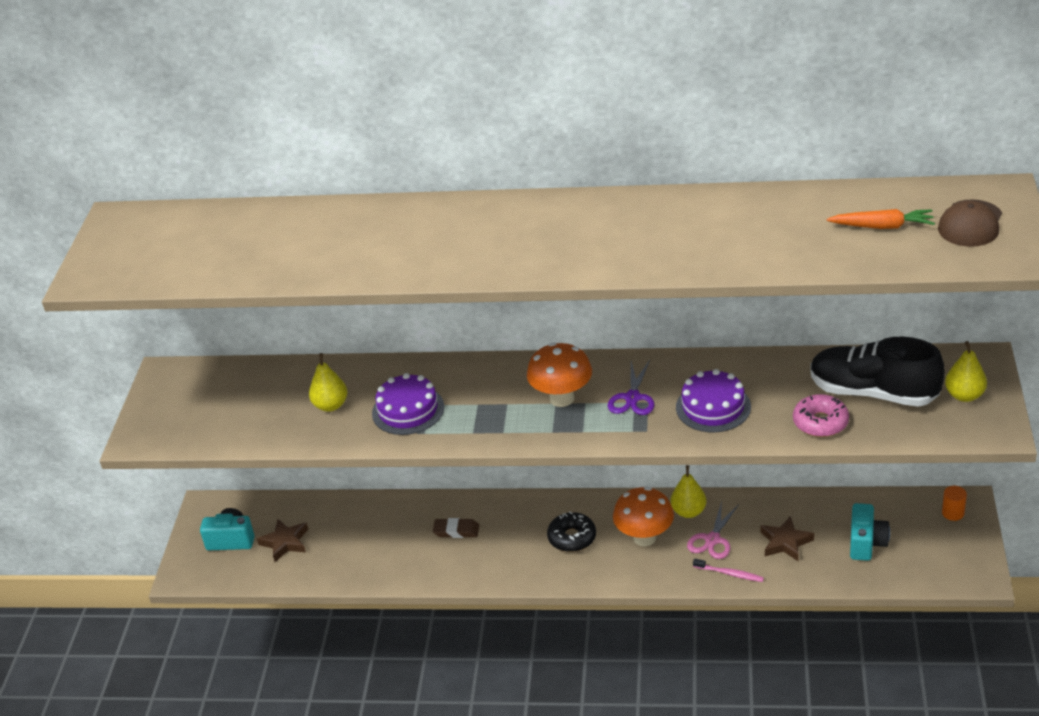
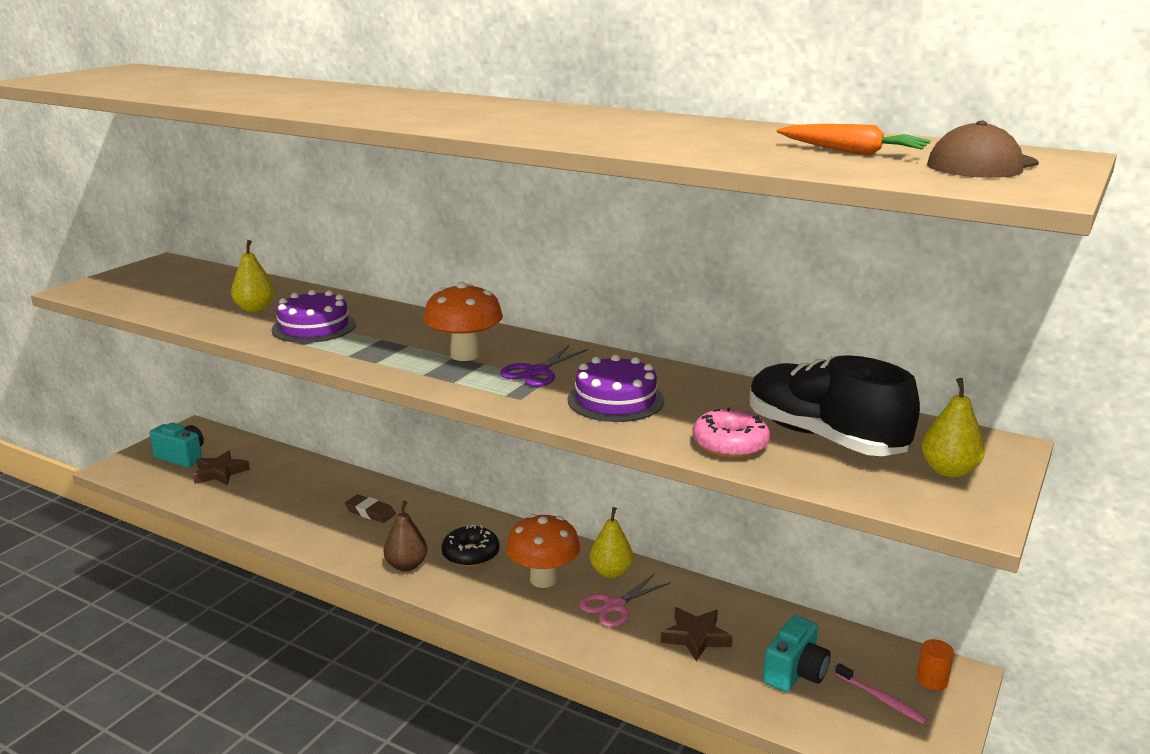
camera: 20 degrees right, 15 degrees down
pink toothbrush [693,558,764,582] -> pink toothbrush moved to [835,663,928,724]
none -> brown pear [383,501,427,571]

